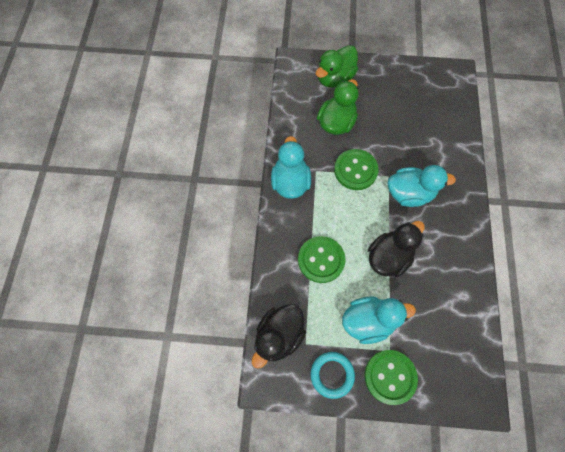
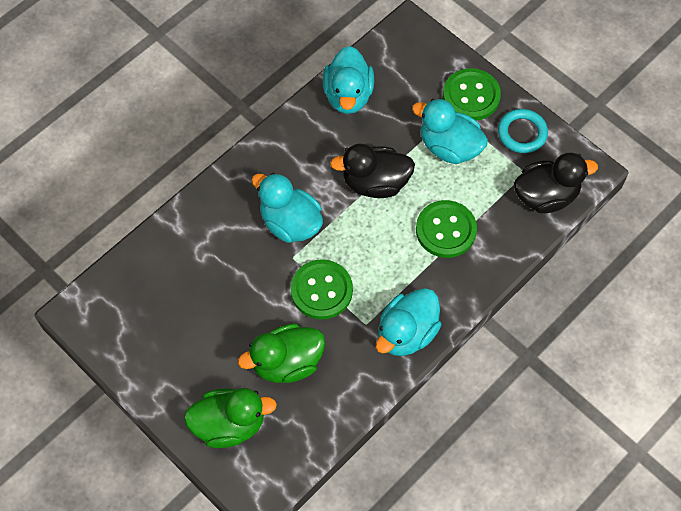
camera: 140 degrees left, 5 degrees down
none -> turquoise duck [323,46,374,114]

